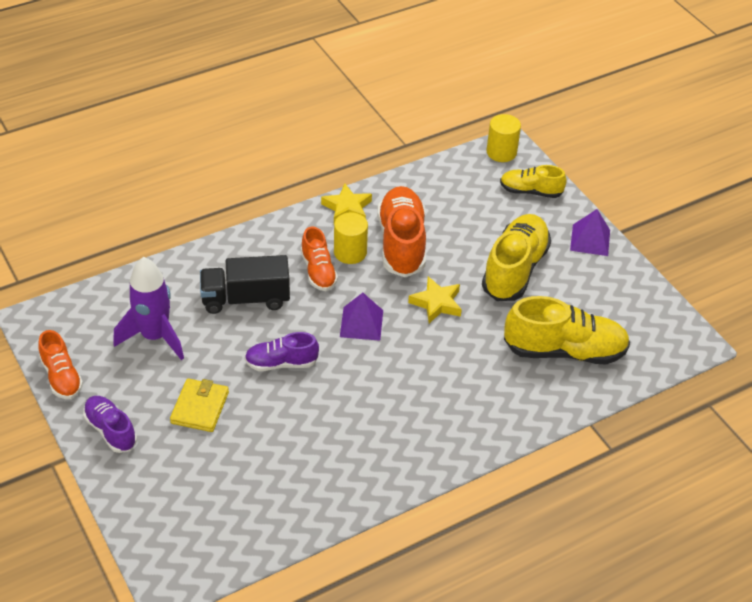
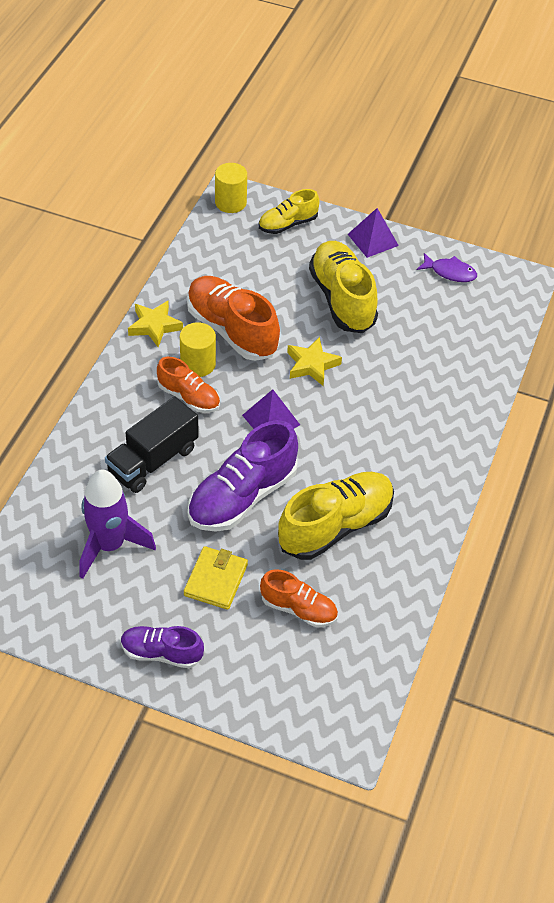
camera: 40 degrees left, 5 degrees up
orange shoe [39,330,83,399] -> orange shoe moved to [260,569,338,627]
yellow wallet [170,378,229,432] -> yellow wallet turned 45 degrees clockwise [184,546,248,610]
purple shoe [245,332,319,371] -> purple shoe [188,420,298,532], size x1.73
yellow shoe [504,296,630,365] -> yellow shoe moved to [278,472,394,560]
none -> purple fish [417,253,477,282]

